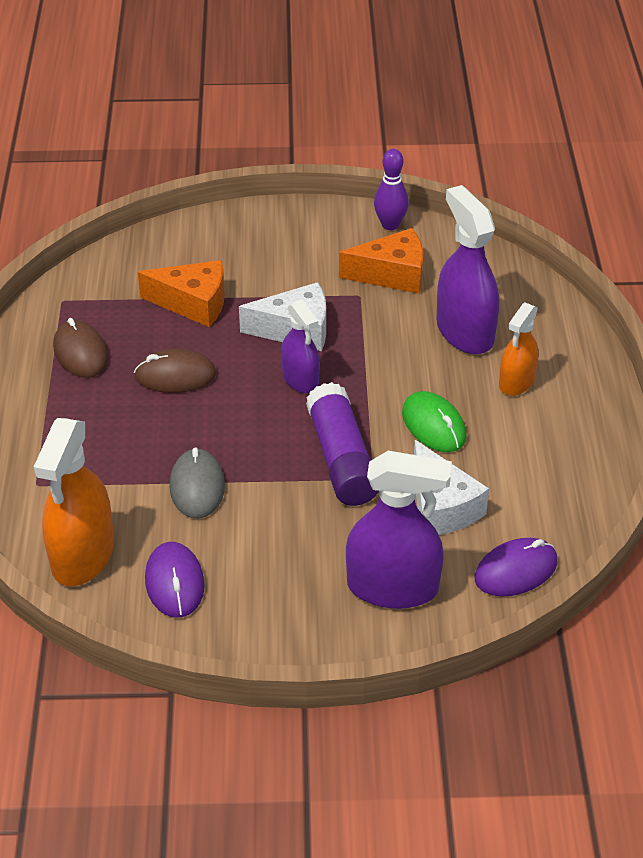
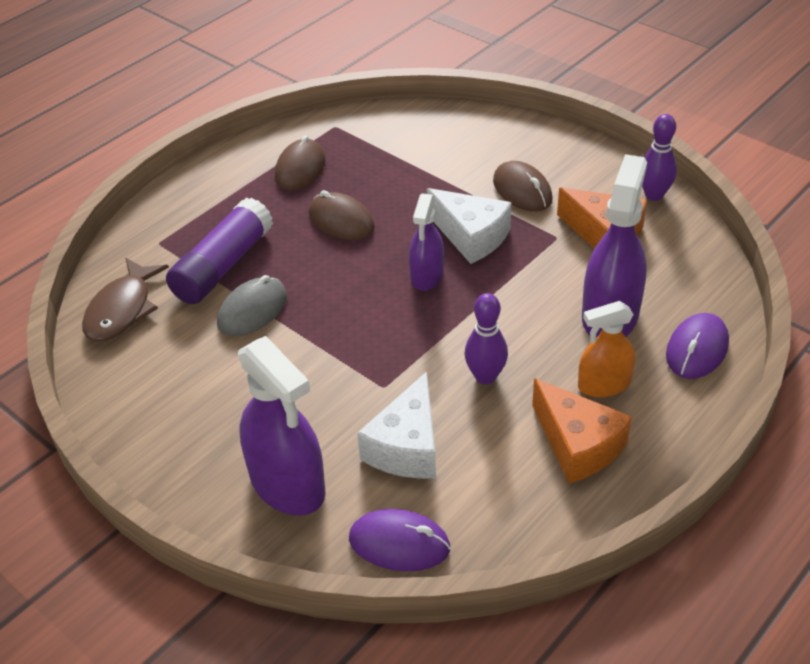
camera: 45 degrees right, 0 degrees up
orange spray bottle [34,418,114,586] -> brown fish [82,258,169,341]
orange cheese [138,260,225,327] -> orange cheese moved to [532,378,632,483]
purple mouse [145,542,205,618] -> purple mouse moved to [666,313,729,379]
purple glue stick [306,382,379,506] -> purple glue stick moved to [166,198,273,304]
green mouse [402,391,467,452] -> purple bowling pin [464,293,508,385]
none -> brown mouse [493,161,553,212]

